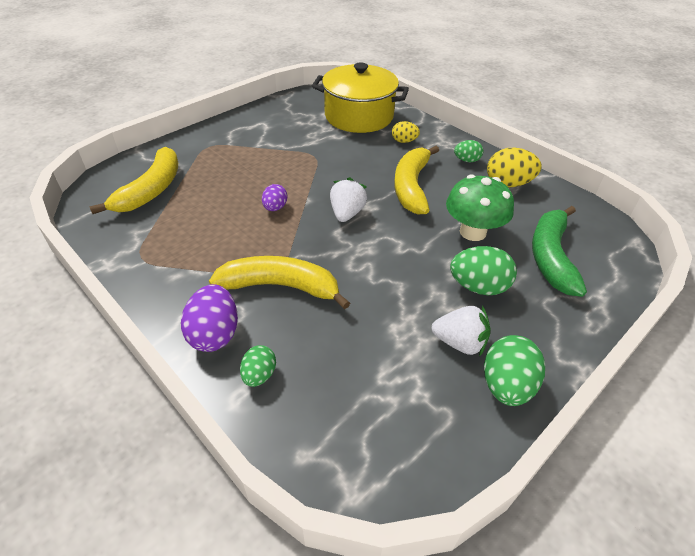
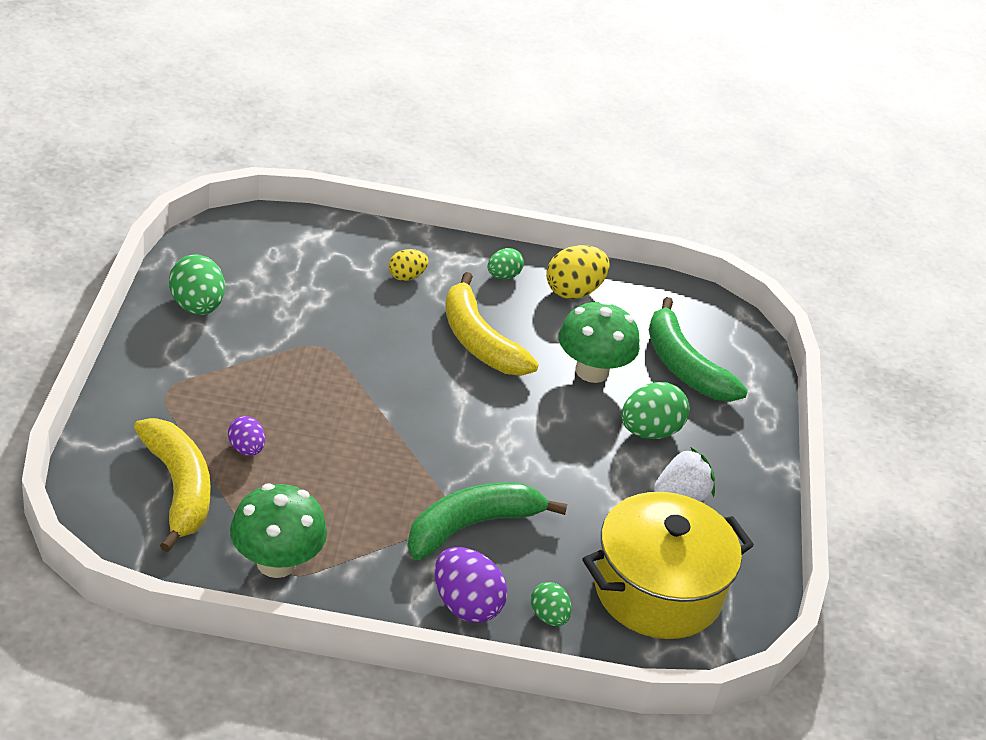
camera: 45 degrees left, 5 degrees down
yellow banana [209,256,350,309] -> green banana [407,482,567,560]
purple egg [262,184,287,211] -> purple egg moved to [228,416,265,456]
yellow pot [312,63,409,133] -> yellow pot moved to [582,492,754,639]
white strawberry [330,177,367,222] -> none
green egg [484,335,545,406] -> green egg moved to [169,254,225,315]
none -> green mushroom [230,484,327,578]

